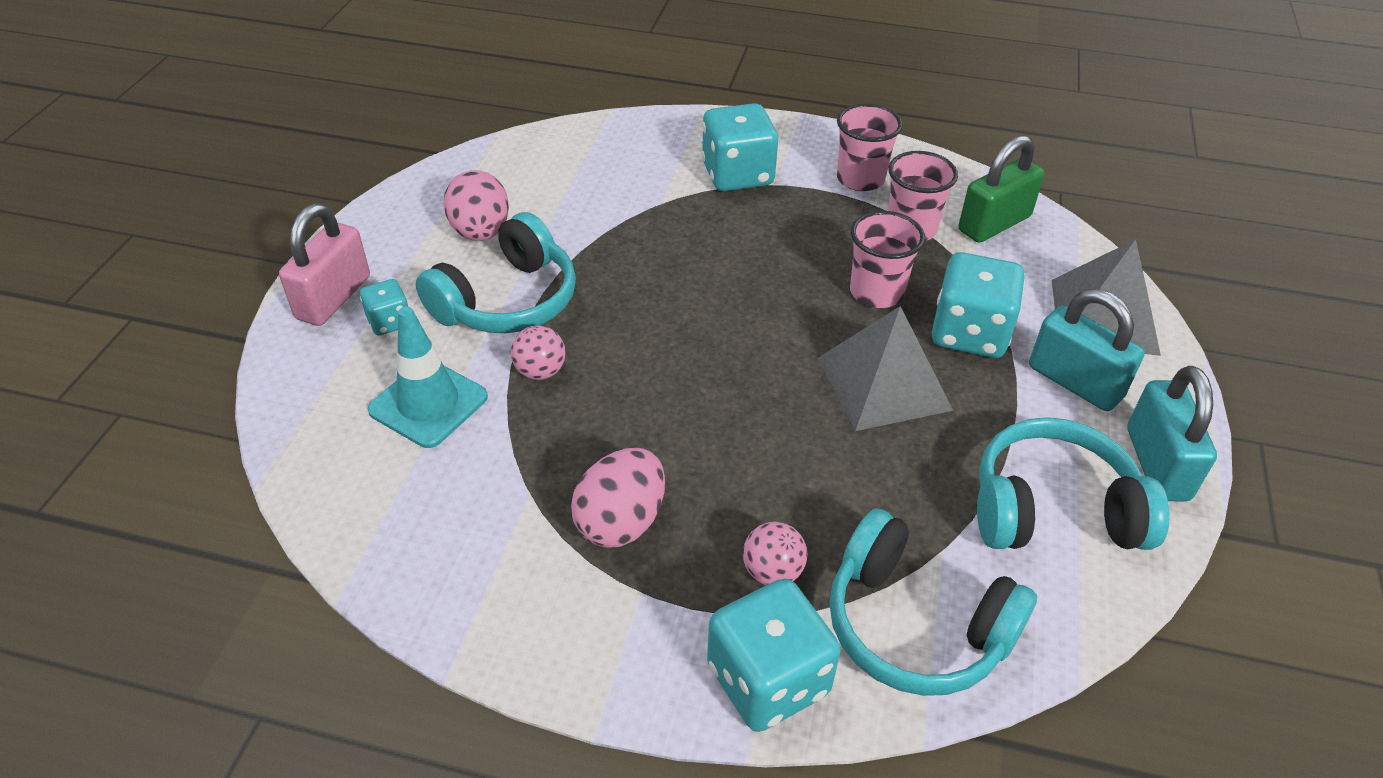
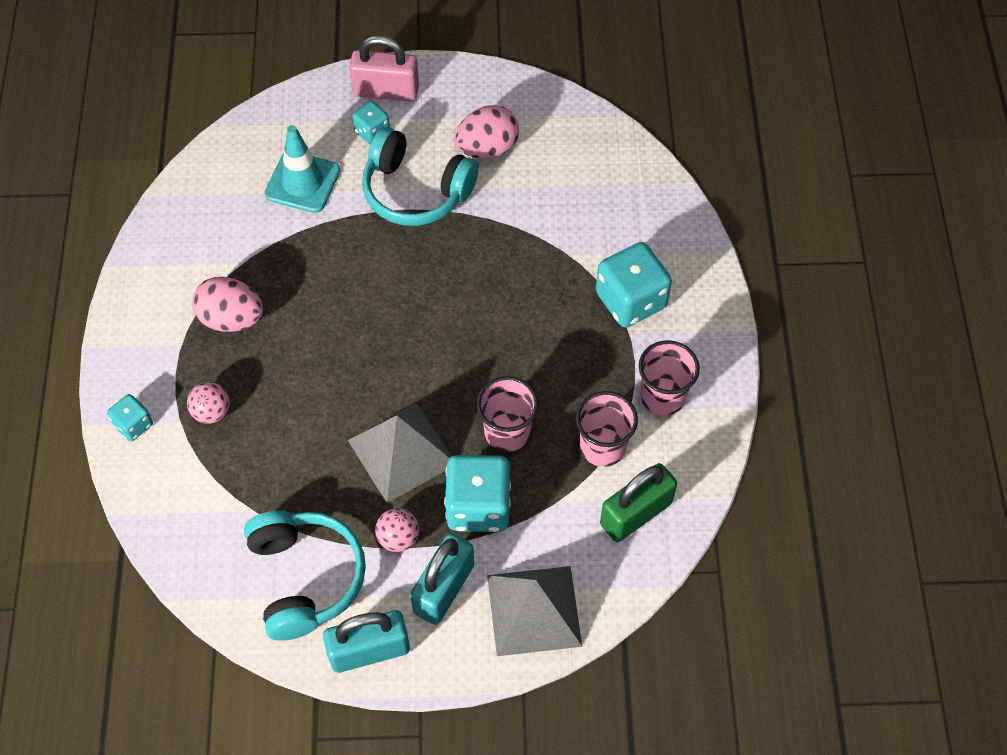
camera: 75 degrees right, 15 degrees up
pink ball [511,325,565,380] -> pink ball moved to [375,508,419,552]
turquoise dice [707,579,840,732] -> turquoise dice [107,394,153,441], size x0.53
turquoise headphones [829,508,1037,696] -> none
green padlock [959,135,1044,243] -> green padlock turned 75 degrees counterclockwise [600,463,677,542]

